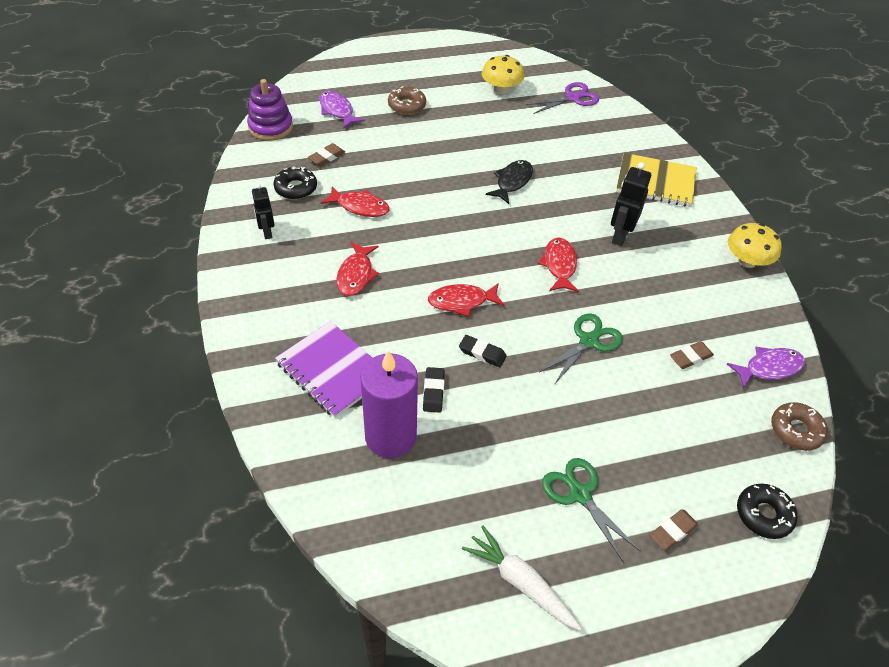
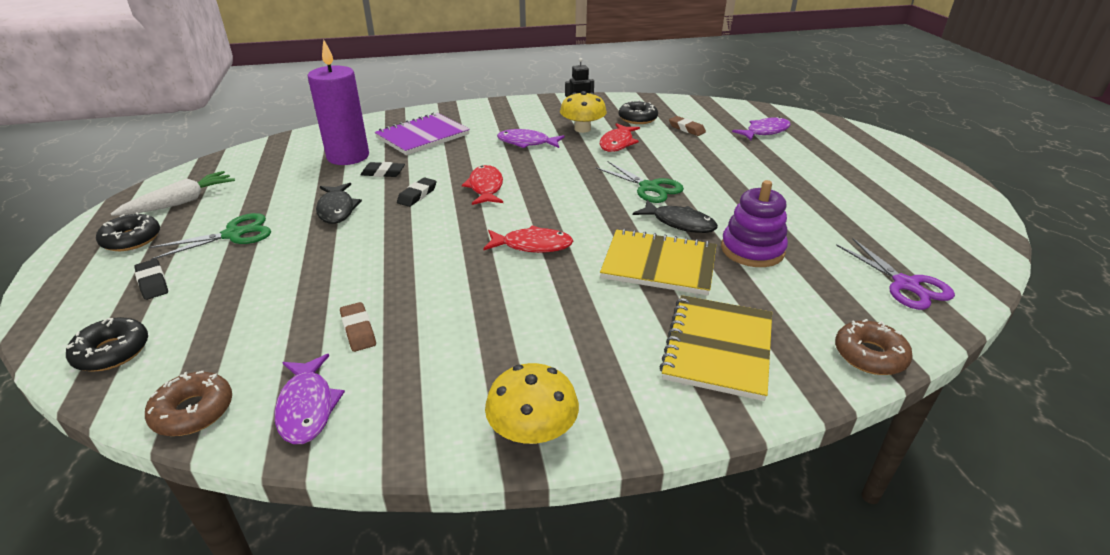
camera: 95 degrees right, 15 degrees down
purple stacking toy [247,79,293,141] -> purple stacking toy moved to [721,180,788,267]
red fish [336,242,379,296] -> purple fish [497,129,565,148]
brown donut [388,86,426,115] -> brown donut moved to [835,319,913,375]
yellow mushroom [482,55,524,94] -> yellow mushroom moved to [560,91,607,133]
green scissors [539,313,623,385] -> green scissors moved to [595,161,684,203]
black robot [611,162,651,246] -> none
brown eraser [650,509,698,550] -> black eraser [134,259,168,300]
none -> black donut [96,212,160,251]
none -> black fish [316,183,362,224]
none -> yellow notebook [600,229,716,295]

